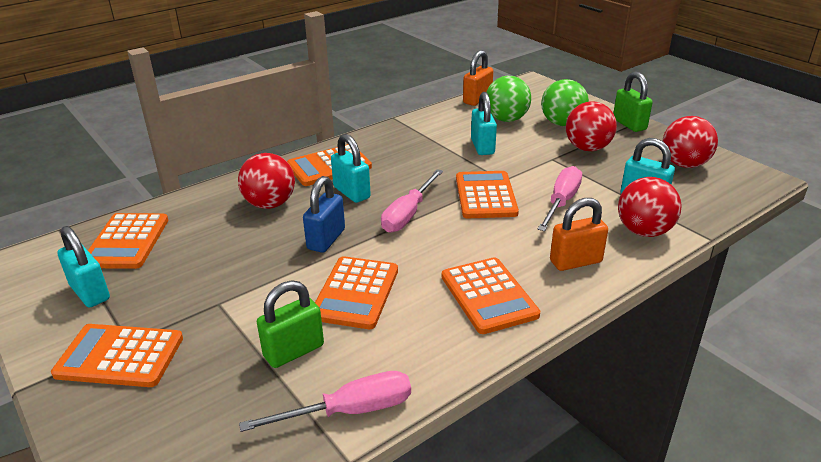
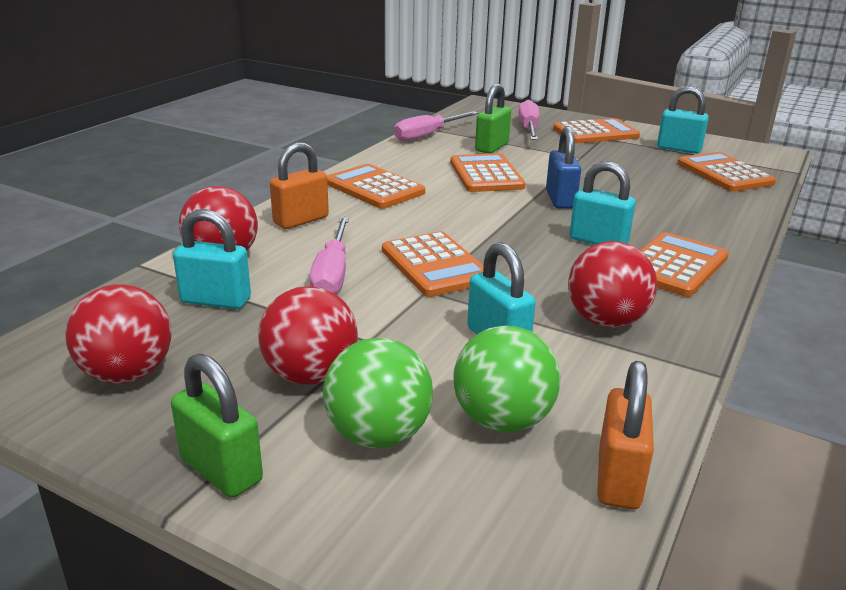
camera: 155 degrees right, 5 degrees down
red ball [238,153,295,209] -> red ball moved to [568,241,657,328]
pink screwdriver [381,169,443,233] -> pink screwdriver moved to [518,100,539,140]

